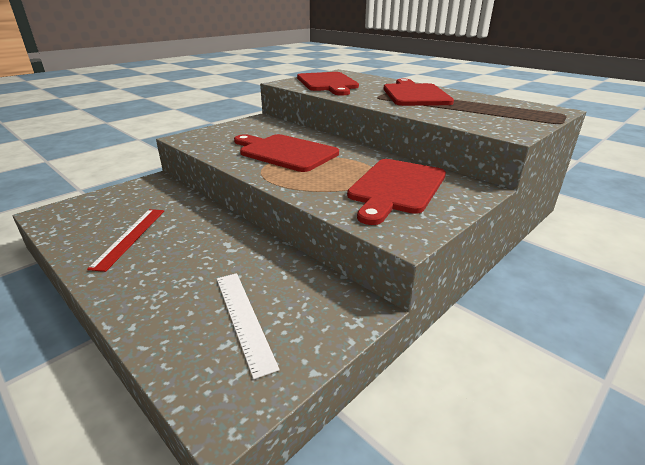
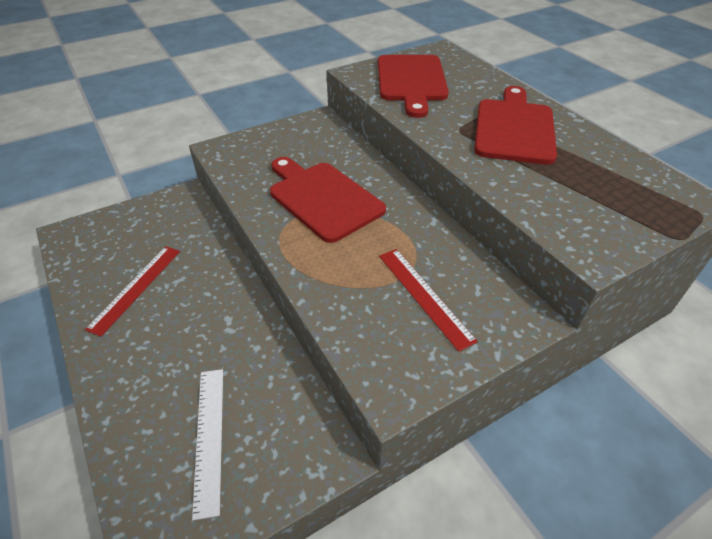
camera: 15 degrees right, 15 degrees up
red cutting board [347,159,446,225] -> red ruler [379,249,478,352]

